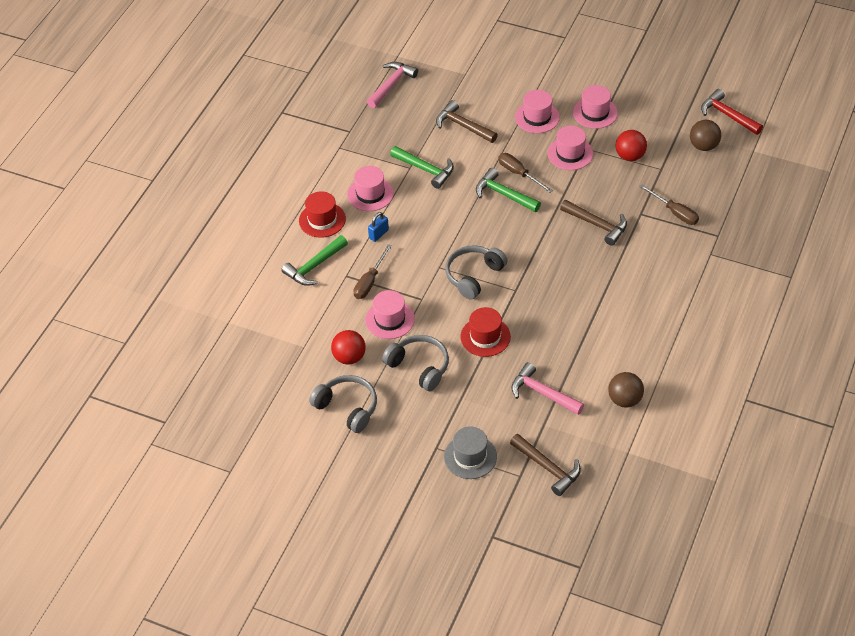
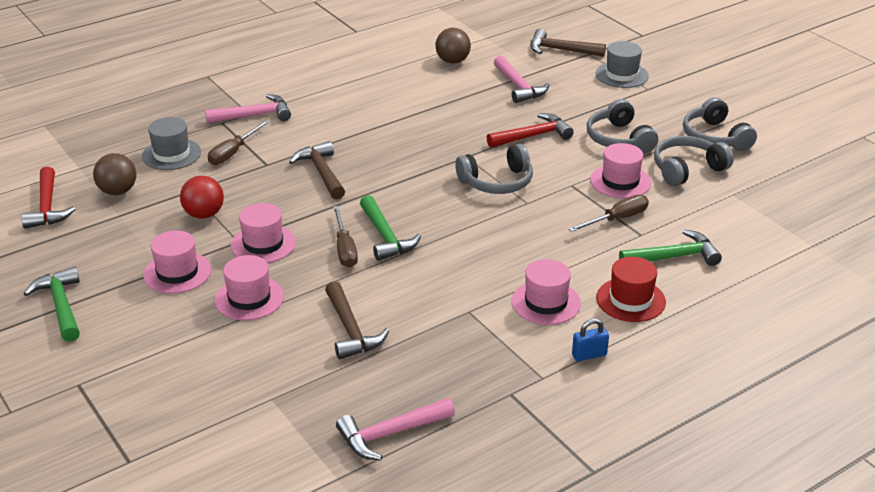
camera: 150 degrees left, 15 degrees down
red ball [331,330,366,365] -> grey headphones [654,136,734,186]
blue padlock [368,212,389,242] -> blue padlock moved to [572,319,609,361]
green hammer [390,146,454,189] -> green hammer moved to [24,267,80,342]
red hat [461,307,511,357] -> red hammer [487,113,574,148]
brown hammer [510,434,581,496] -> brown hammer turned 60 degrees counterclockwise [531,29,606,57]
brown screwdriver [640,184,699,225] -> brown screwdriver turned 135 degrees counterclockwise [208,120,269,165]
none -> grey hat [142,117,201,170]
none -> pink hammer [205,94,291,124]

